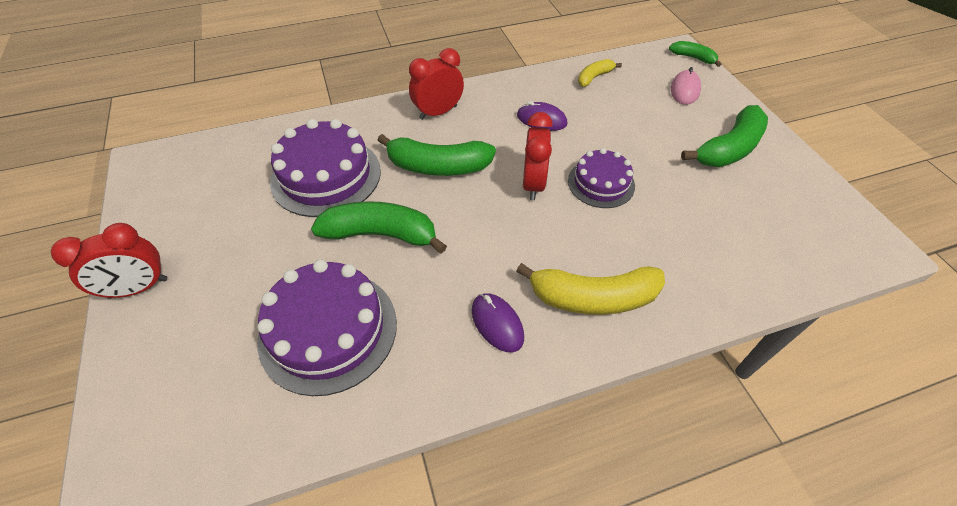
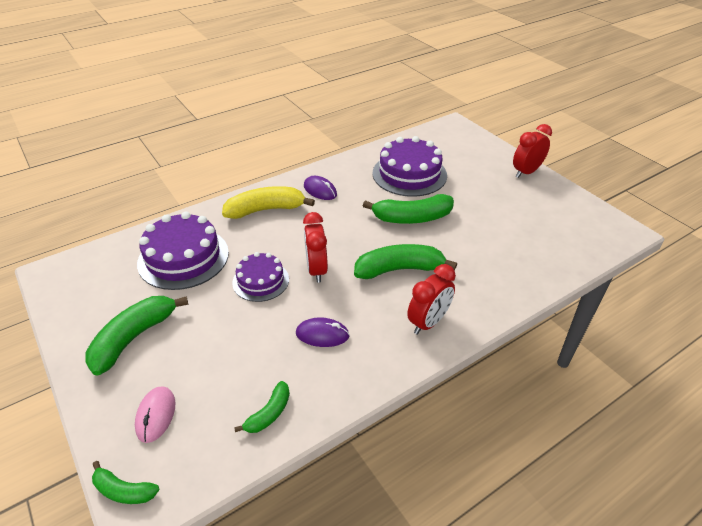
camera: 165 degrees right, 10 degrees down
purple cake [270,119,381,217] -> purple cake moved to [137,211,229,290]
yellow banana [578,59,622,87] -> green banana [234,381,290,433]

